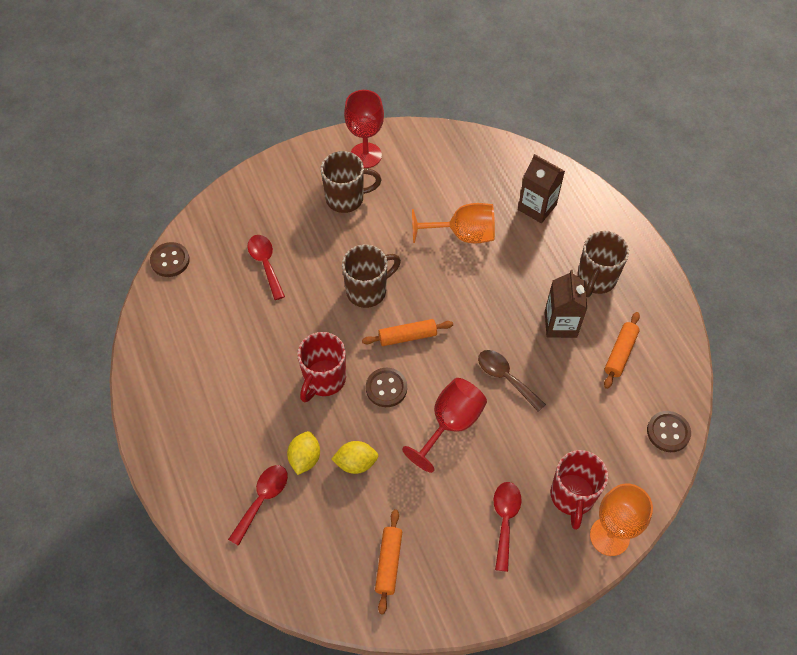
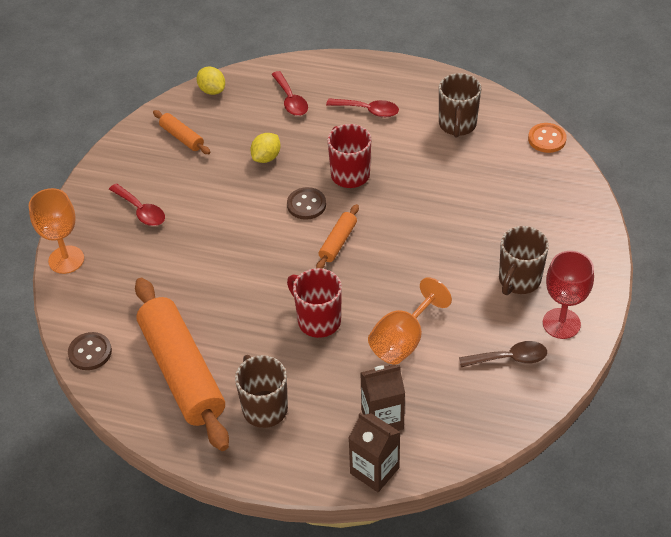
camera: 130 degrees right, 10 degrees down
brown button [150,242,190,277] -> orange button [528,123,567,153]
red spoon [247,235,285,300] -> red spoon moved to [326,98,399,117]
yellow lemon [287,431,320,475] -> yellow lemon moved to [197,67,225,95]
brown mug [342,245,401,308] -> brown mug moved to [439,73,481,137]
red goblet [402,378,487,473] -> none
brown spoon [478,350,546,412] -> brown spoon moved to [459,341,547,367]
brown carton [545,270,587,338] -> brown carton moved to [349,413,400,492]
red mug [550,450,608,530] -> red mug moved to [287,268,342,338]
orange rolling pin [604,312,640,389] -> orange rolling pin [135,278,229,451], size x2.27

